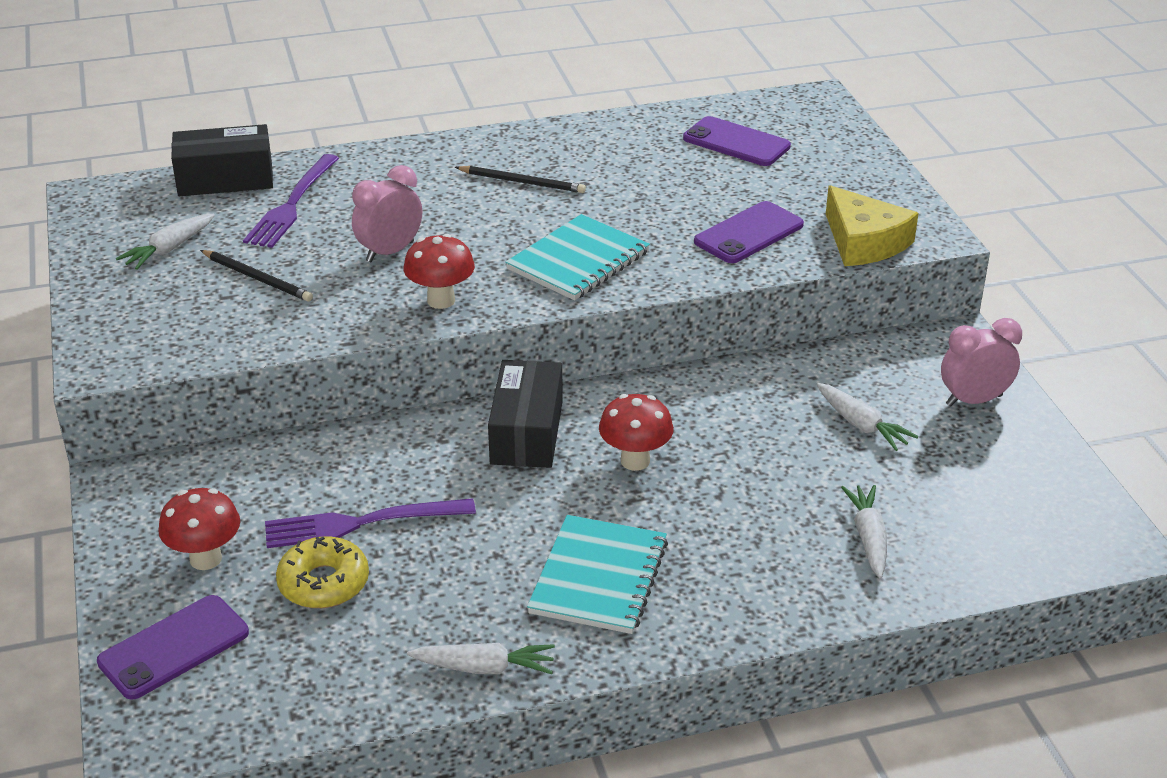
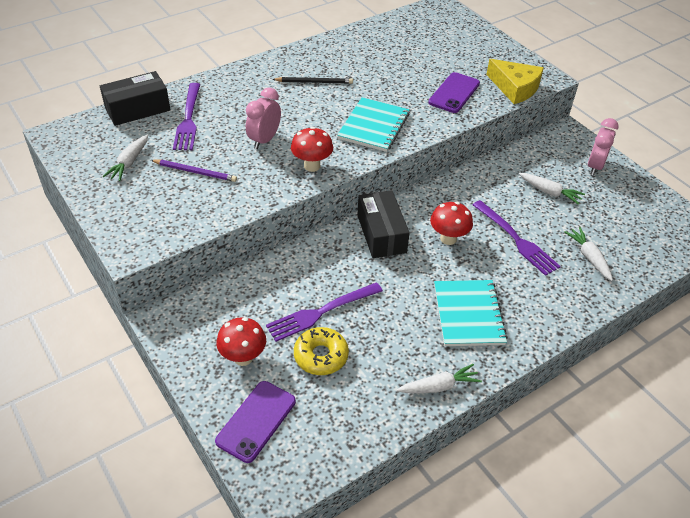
camera: 20 degrees left, 10 degrees up
black pencil [200,250,313,302] -> purple pencil [151,160,237,182]
purple phone [683,116,791,166] -> none
pink clock [941,318,1022,407] -> pink clock turned 150 degrees clockwise [588,118,619,175]
none -> purple fork [473,200,561,276]

